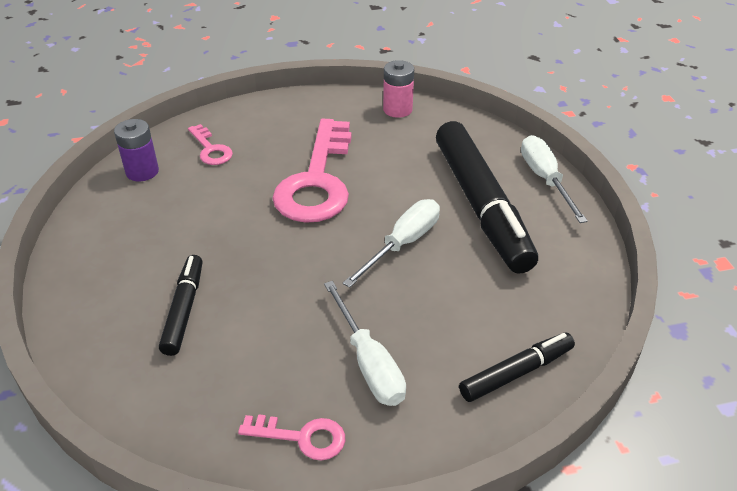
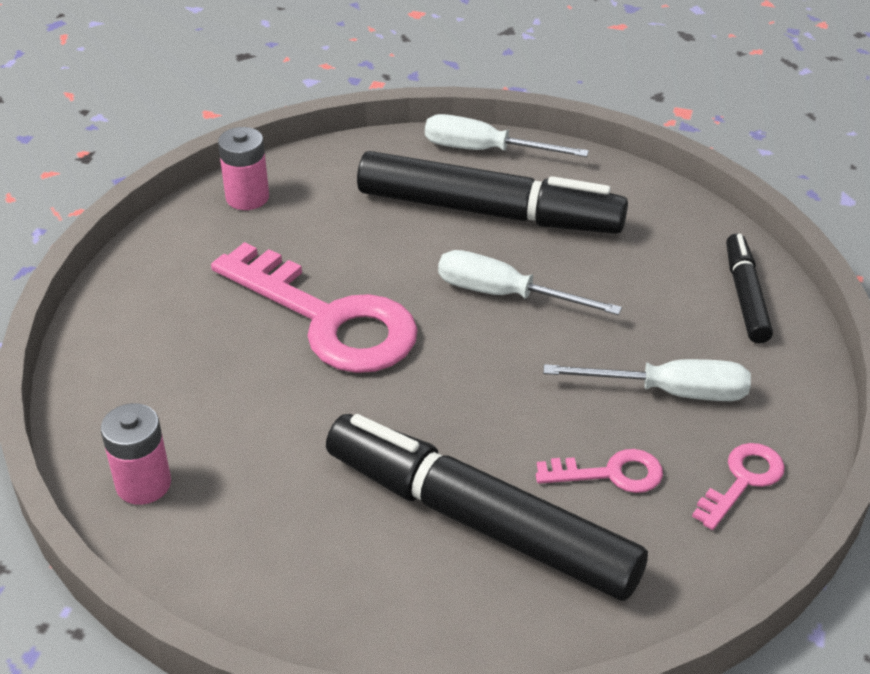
camera: 60 degrees left, 0 degrees up
purple battery [114,119,159,181] -> pink battery [101,403,171,505]
black marker [159,255,203,356] -> black marker [326,414,648,601], size x1.98
pink key [188,124,233,165] -> pink key moved to [536,449,663,493]
white screwdriver [343,199,440,288] -> white screwdriver turned 45 degrees counterclockwise [438,250,622,315]

